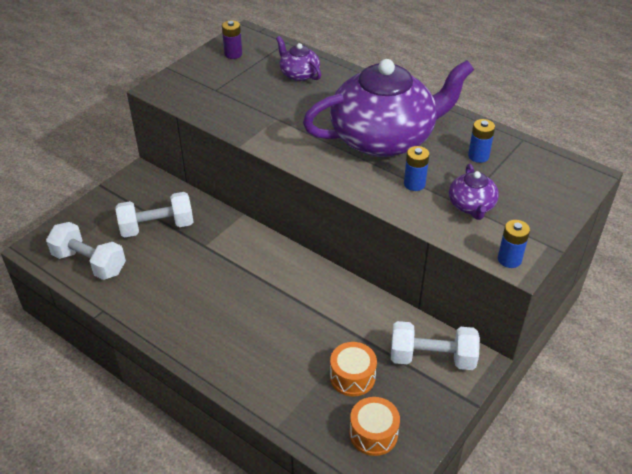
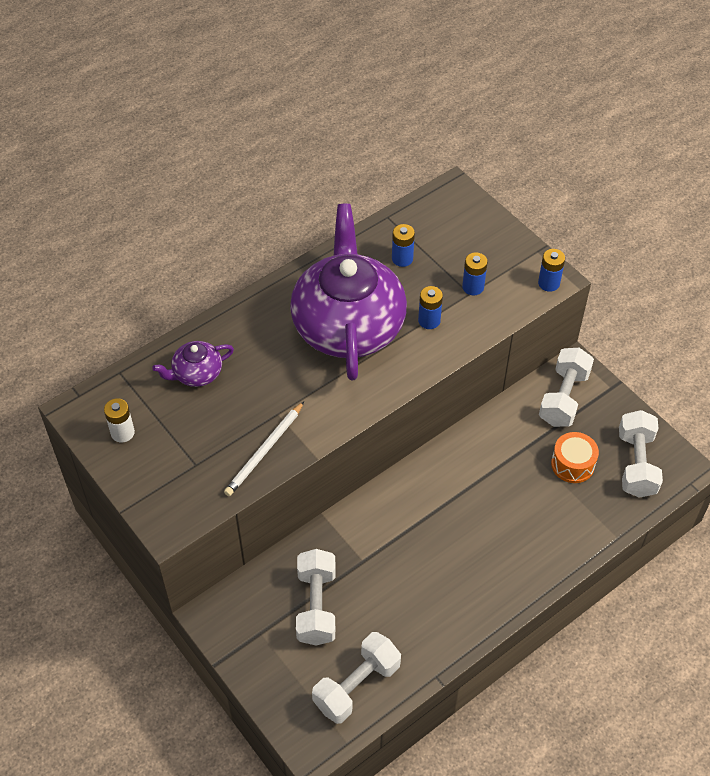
camera: 75 degrees left, 10 degrees up
purple battery [222,20,242,59] -> white battery [104,398,135,442]
orange drum [350,397,400,456] -> white dumbbell [619,410,663,498]
purple teapot [449,164,499,220] -> blue battery [462,253,488,295]
none -> white pencil [224,402,304,496]

